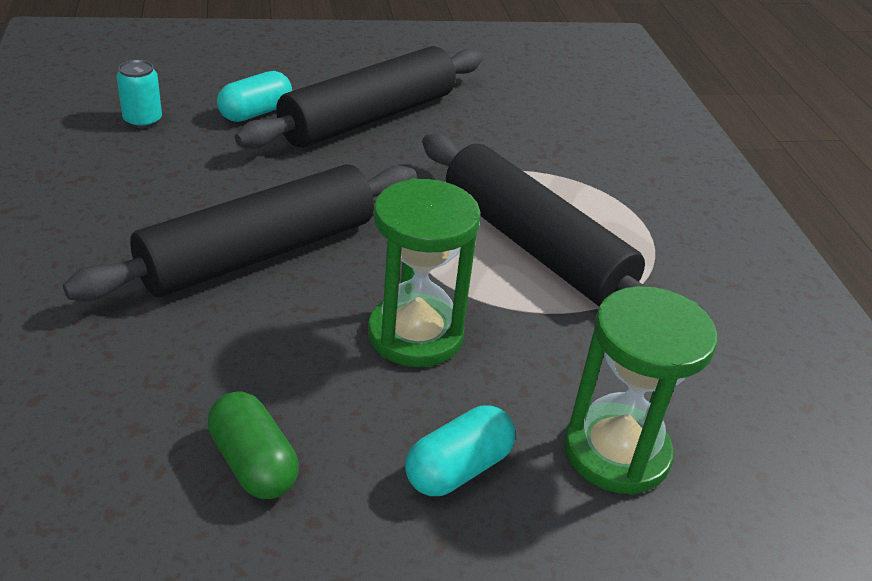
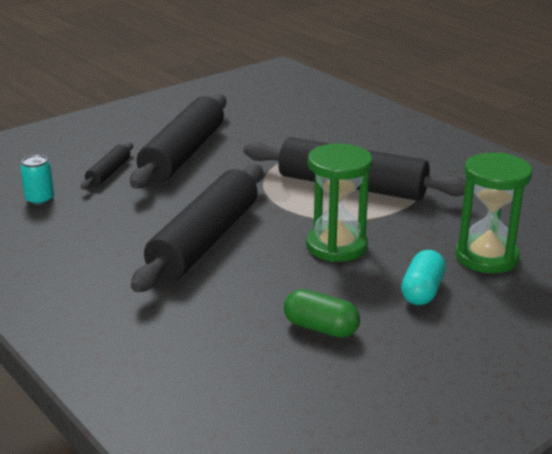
camera: 25 degrees left, 10 degrees down
turquoise capsule [217,71,292,122] -> black rolling pin [81,142,133,190]

